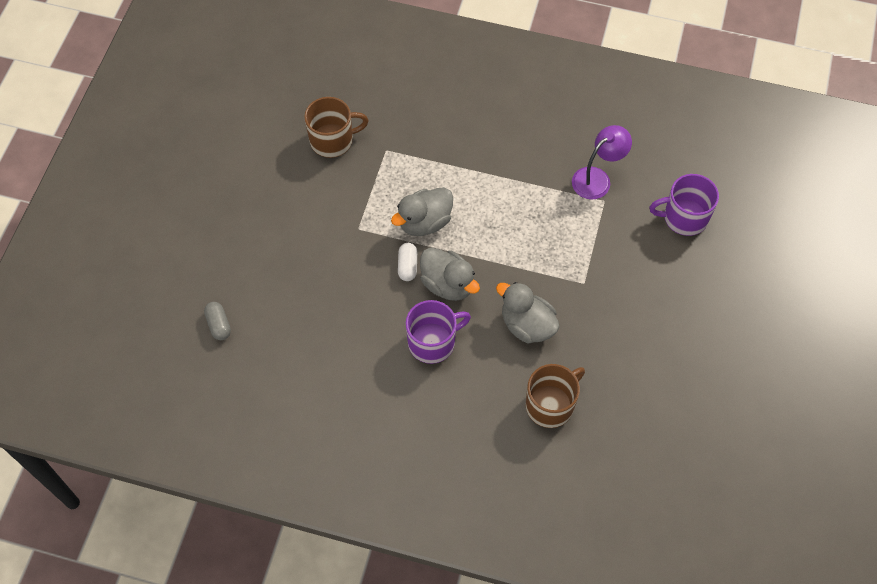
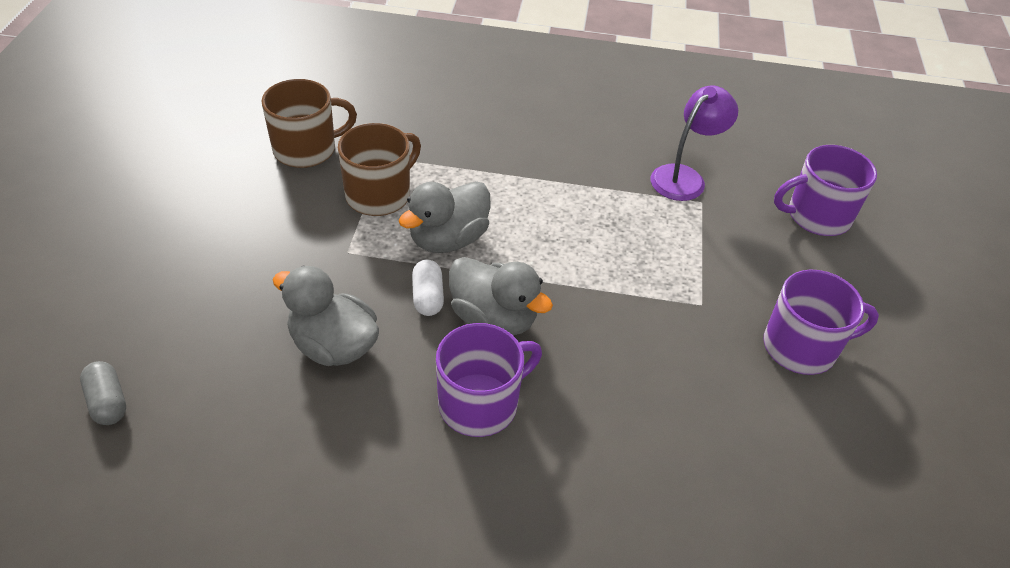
camera: 10 degrees left, 15 degrees down
grey duck [496,282,560,343] -> grey duck moved to [273,266,379,366]
brown mug [526,364,585,428] -> brown mug moved to [338,123,421,216]
none -> purple mug [764,270,879,375]

